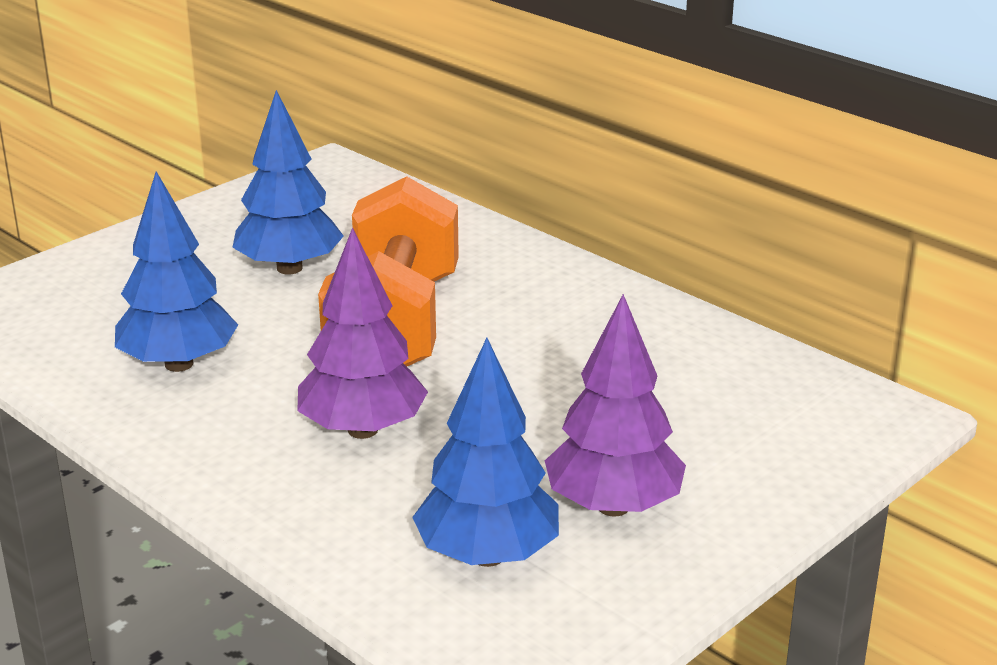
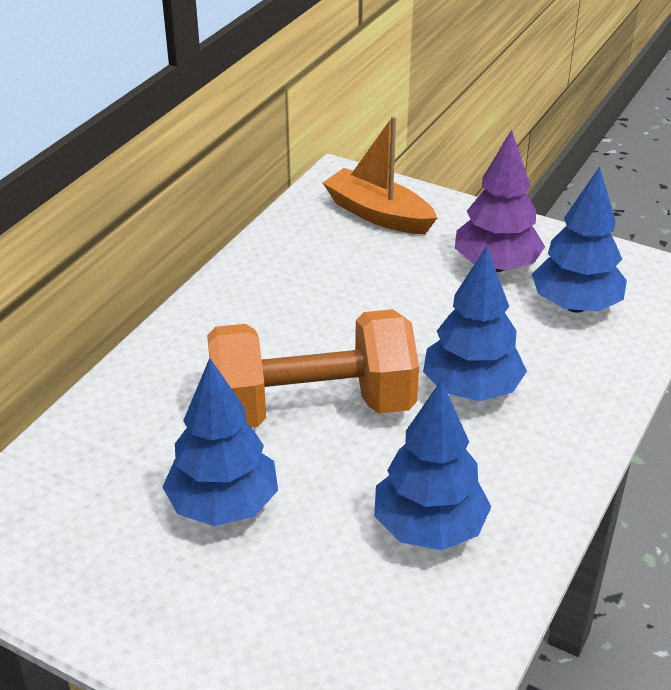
camera: 105 degrees left, 10 degrees up
purple tree [297,227,428,439] -> blue tree [423,246,527,401]
none -> orange boat [323,116,437,234]

